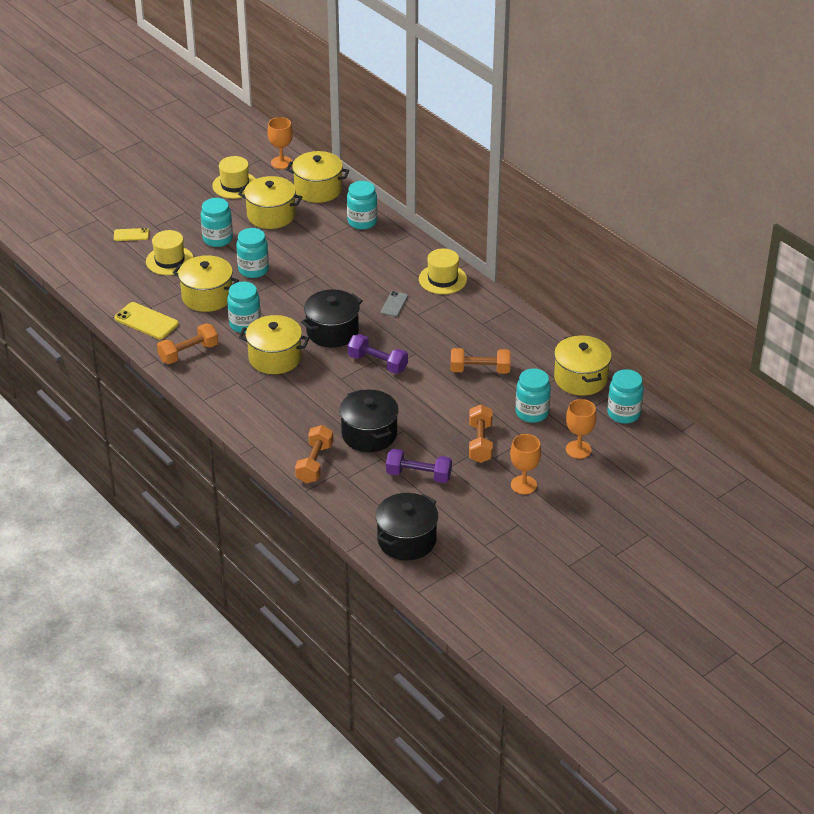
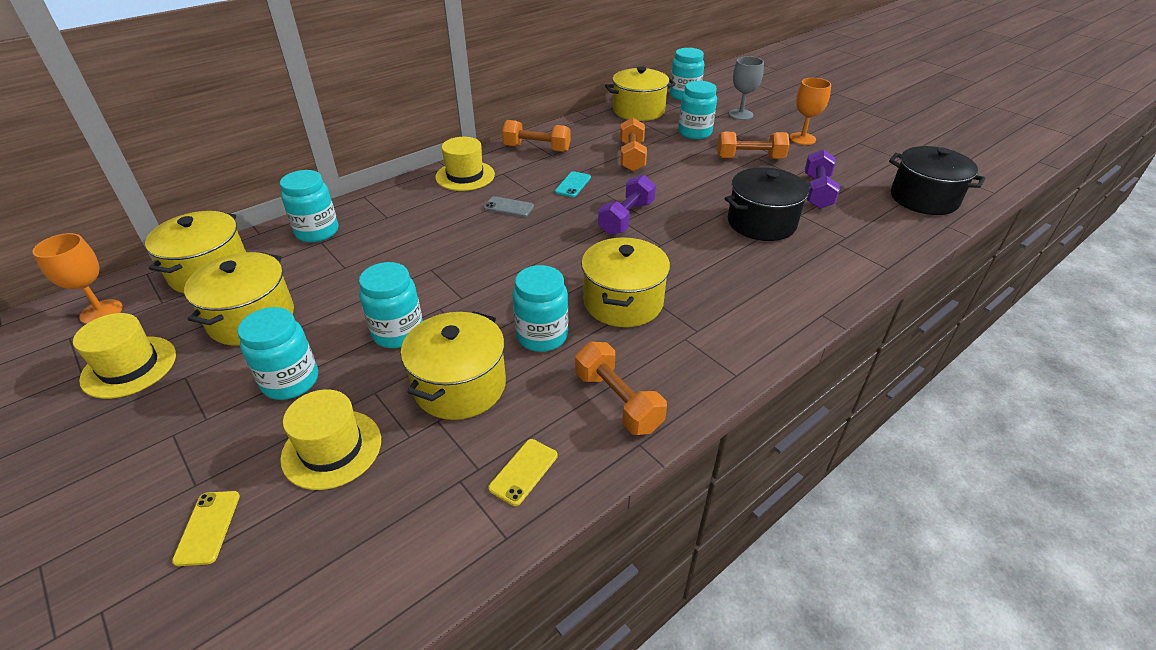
camera: 90 degrees left, 0 degrees up
yellow phone [114,302,179,339] -> yellow phone [488,439,558,506], size x0.60
orange dumbbell [295,425,333,484] -> orange dumbbell moved to [502,120,571,152]
black pot [301,290,363,347] -> none
orange goblet [566,399,597,459] -> grey goblet [729,56,764,120]
none -> turquoise phone [555,171,591,197]

